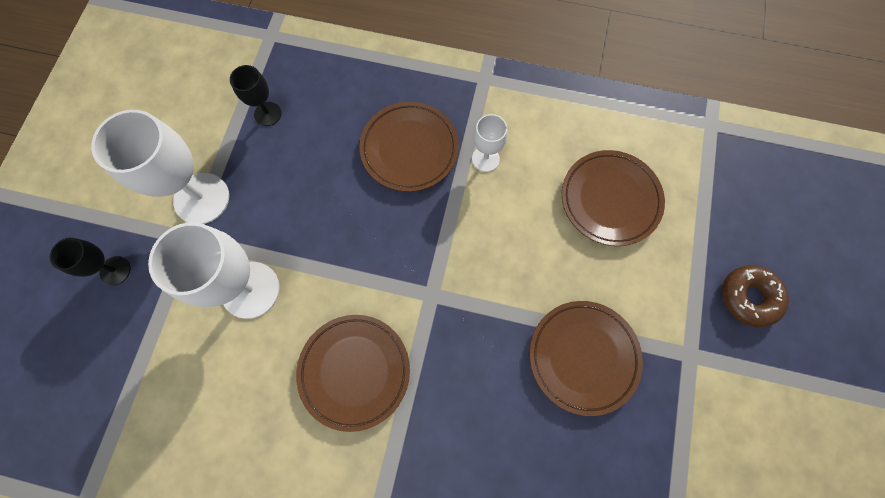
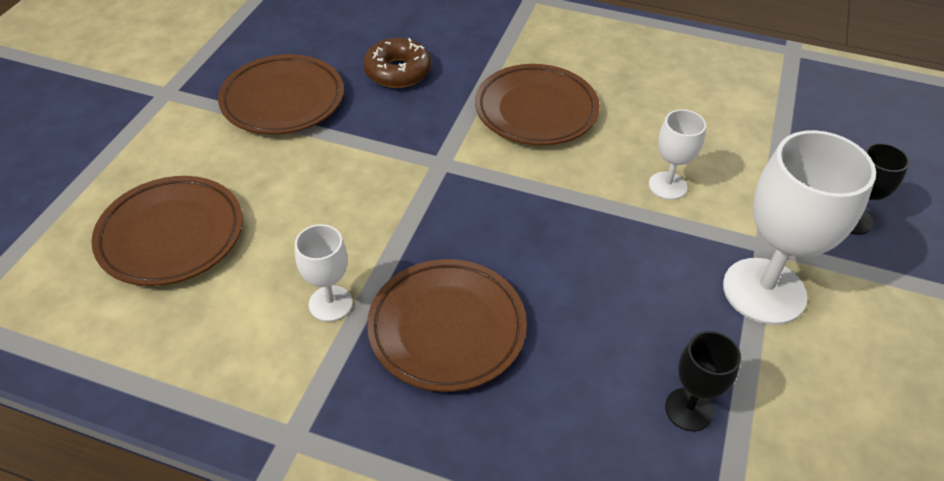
camera: 175 degrees left, 25 degrees down
white goblet [148,222,280,319] -> white goblet [649,109,706,200], size x0.52
brown donut [722,265,789,327] -> brown donut moved to [363,38,431,88]

